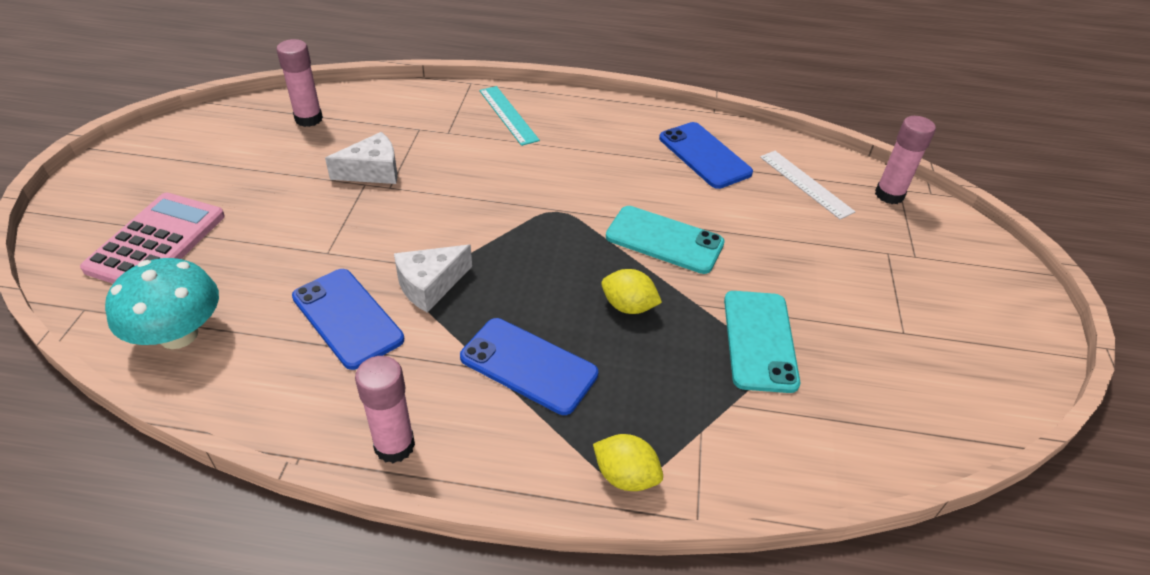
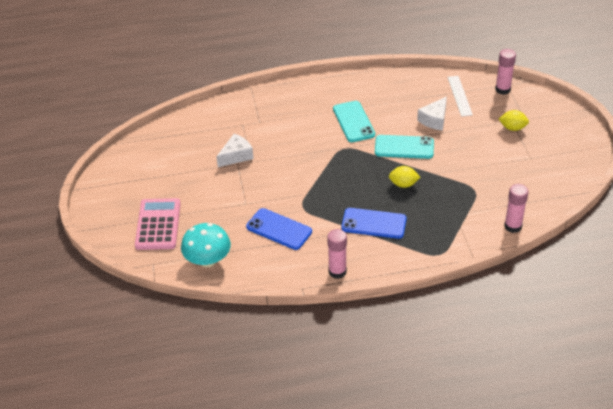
camera: 15 degrees left, 0 degrees up
pink glue stick [276,39,323,127] -> pink glue stick moved to [504,184,529,233]
white cheese [394,245,472,313] -> white cheese moved to [417,96,447,131]
turquoise ruler [479,86,540,146] -> none
yellow lemon [593,434,663,491] -> yellow lemon moved to [499,110,529,131]
blue phone [659,122,753,189] -> none
turquoise phone [724,291,800,393] -> turquoise phone moved to [333,101,375,142]
white ruler [760,151,856,219] -> white ruler turned 45 degrees clockwise [447,76,473,117]

